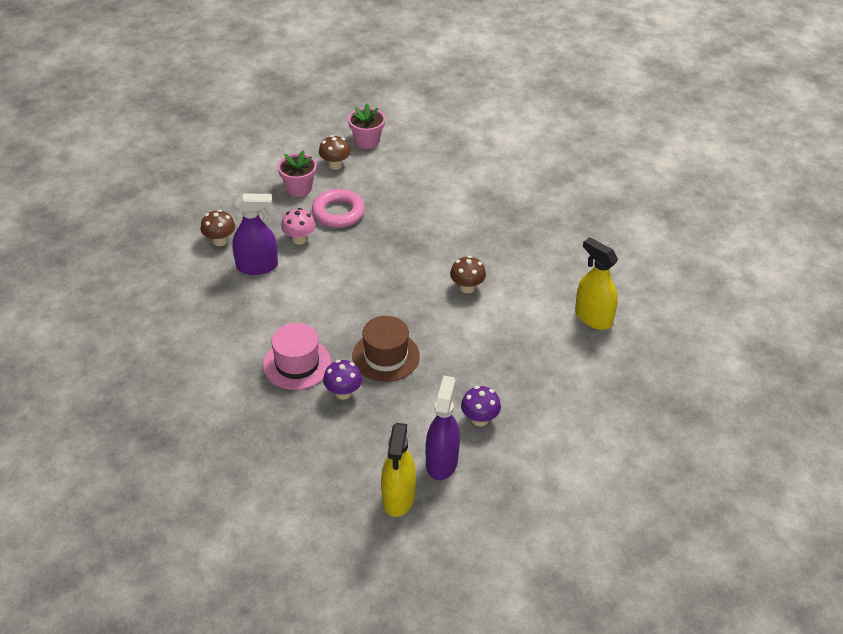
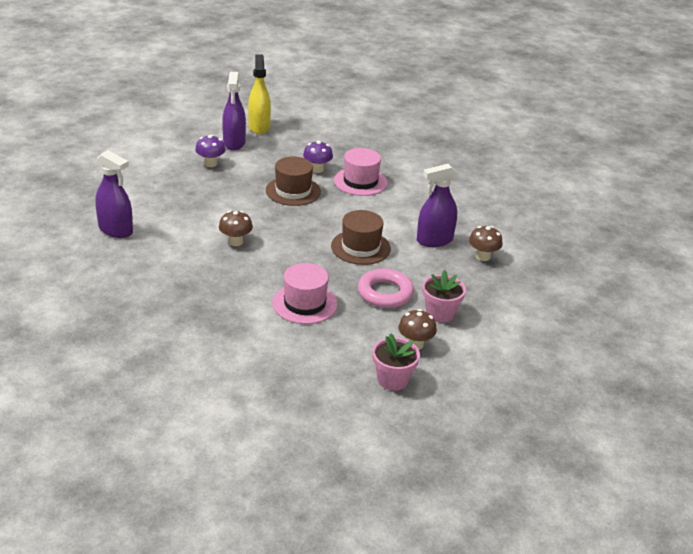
camera: 165 degrees right, 10 degrees down
pink mushroom [281,208,316,245] -> none
yellow spray bottle [575,237,618,330] -> purple spray bottle [95,150,133,238]
none -> pink hat [272,263,338,324]
none -> brown hat [331,210,391,265]

